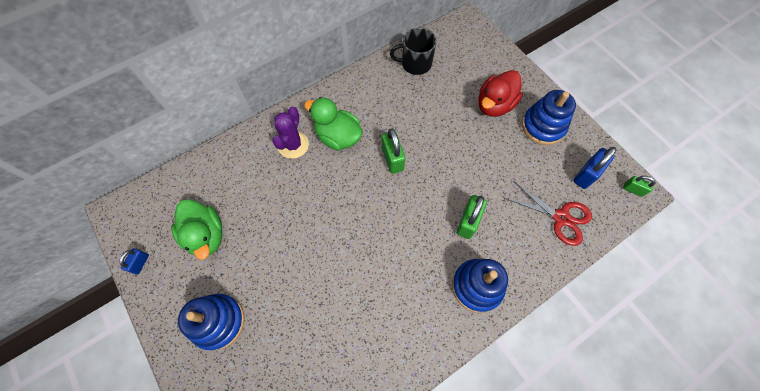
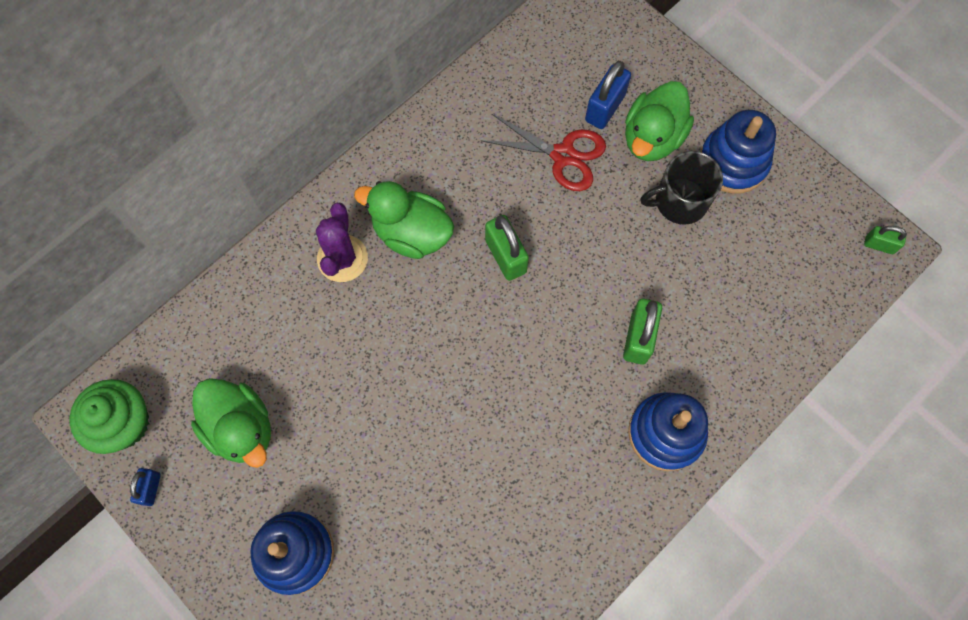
camera: 10 degrees left, 5 degrees up
black mug [390,28,437,75] -> black mug moved to [641,151,723,225]
red duck [478,70,523,117] -> green duck [625,81,694,161]
red scissors [505,182,592,246] -> red scissors moved to [480,114,606,191]
blue padlock [573,147,616,189] -> blue padlock moved to [585,61,631,129]
none -> green cupcake [70,379,149,454]

